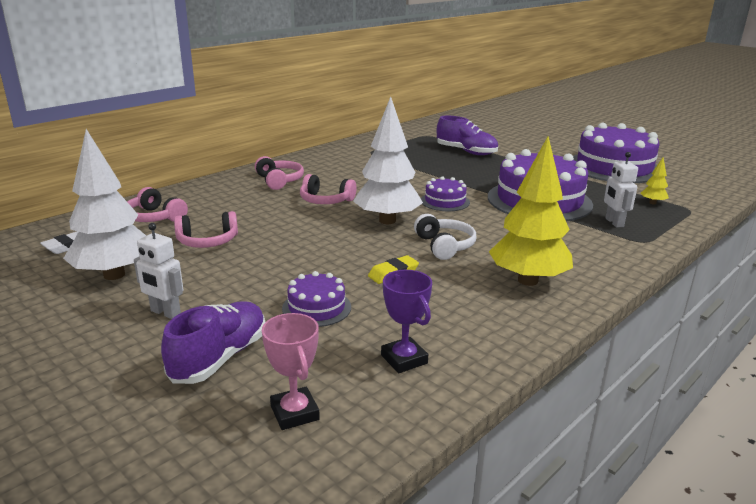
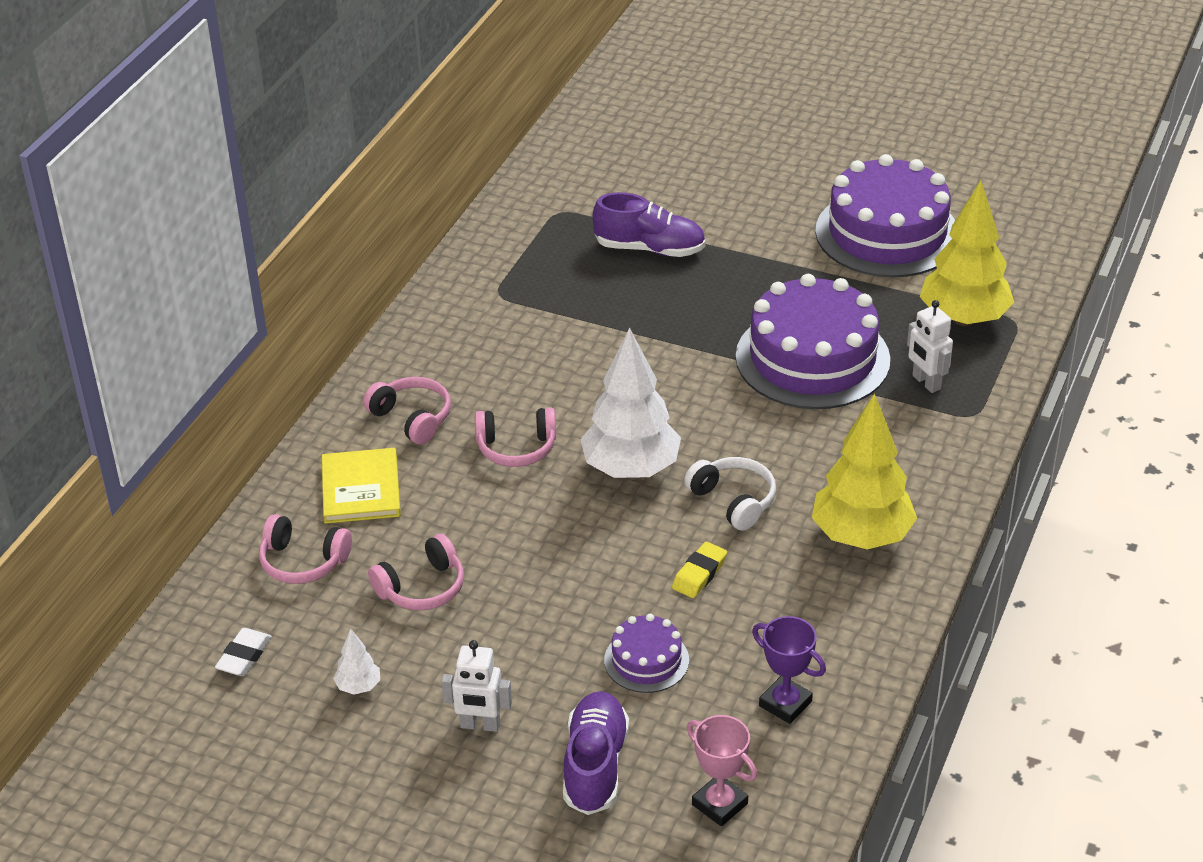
camera: 20 degrees left, 15 degrees up
white tree [63,129,146,280] -> white tree [333,628,380,695], size x0.42
purple cake [421,176,470,211] -> none
yellow tree [640,157,669,205] -> yellow tree [920,180,1014,326], size x2.35
none -> yellow book [322,448,401,524]

